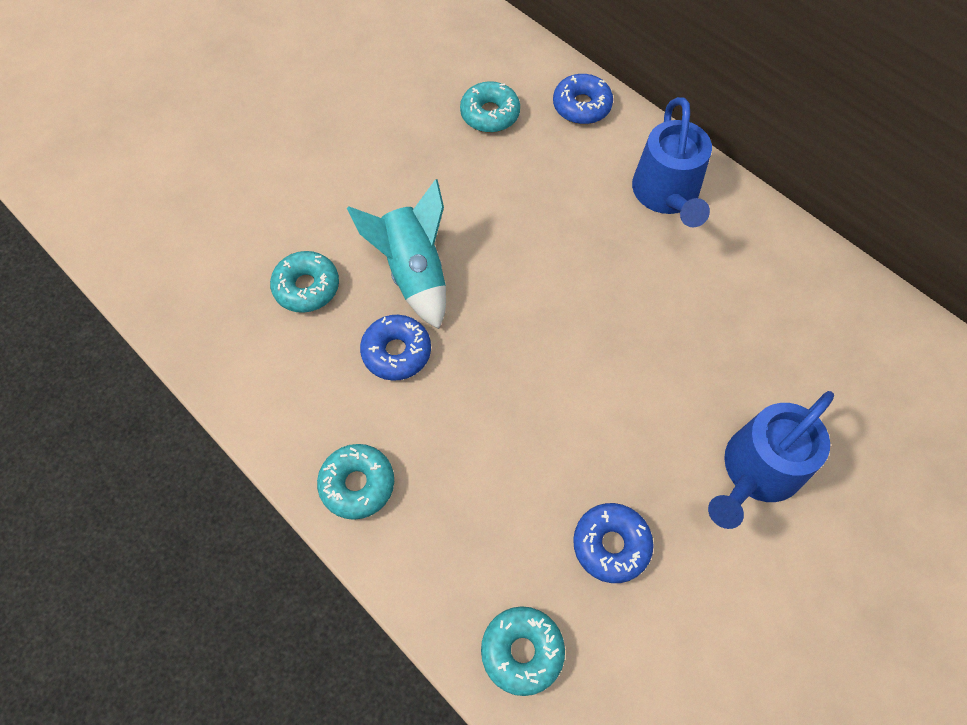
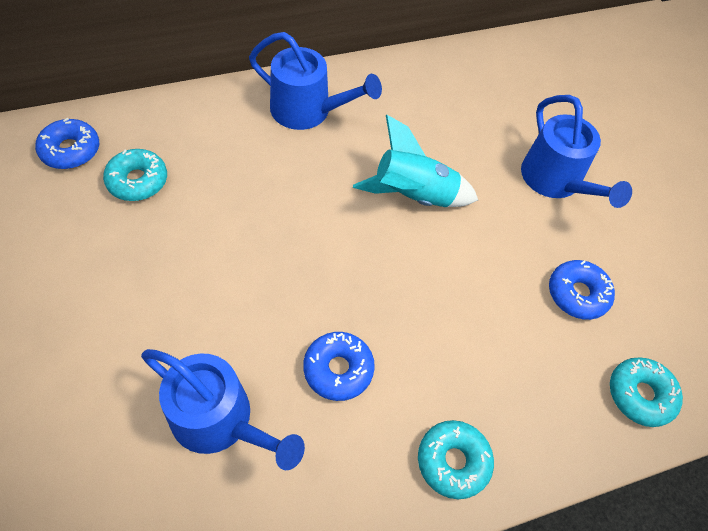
camera: 70 degrees left, 5 degrees down
turquoise donut [270,251,339,313] -> blue watering can [141,349,305,470]
turquoise rocket [347,179,446,329] -> turquoise rocket moved to [353,115,478,207]
blue donut [553,74,613,124] -> blue donut moved to [35,118,99,169]

